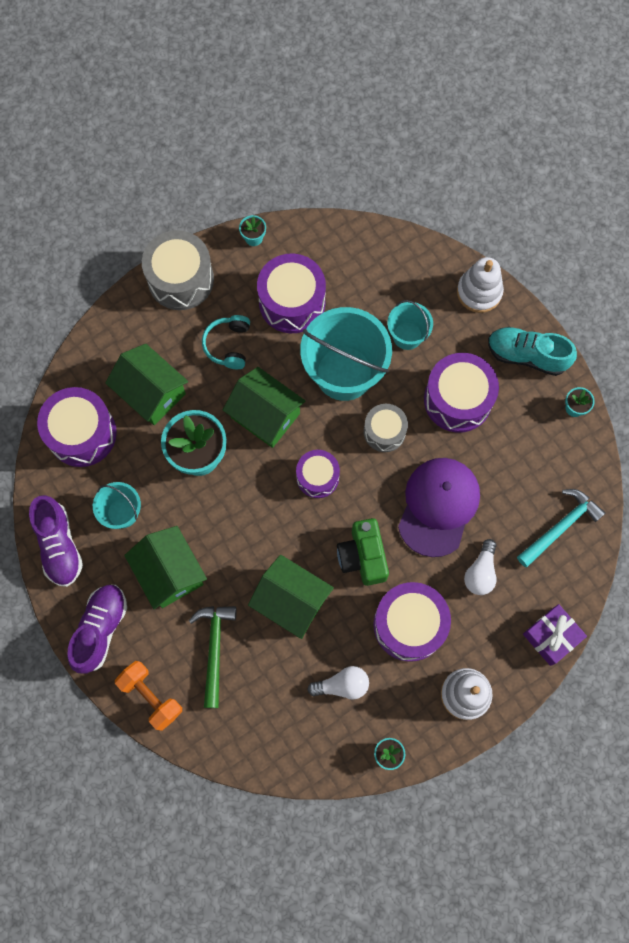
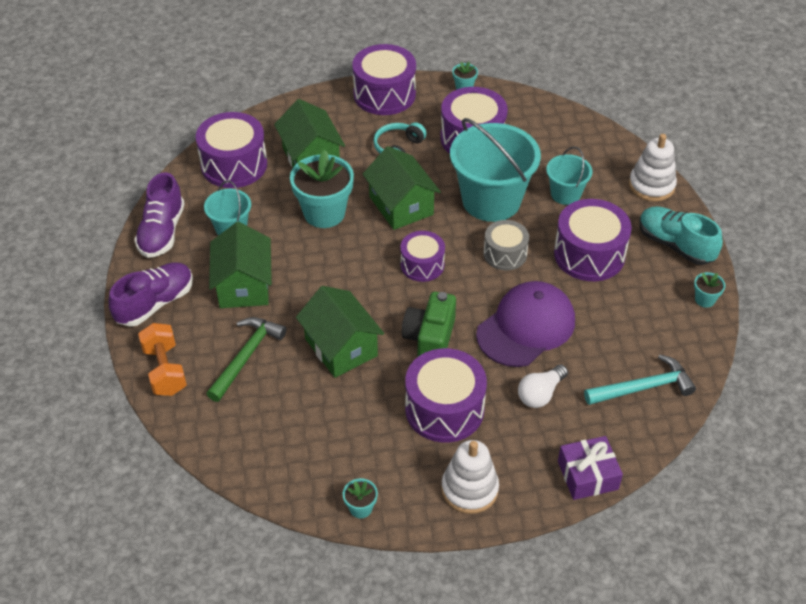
camera: 25 degrees right, 25 degrees down
grey drum [142,230,214,310] -> purple drum [352,44,416,115]
white light bulb [307,666,369,700] -> none

